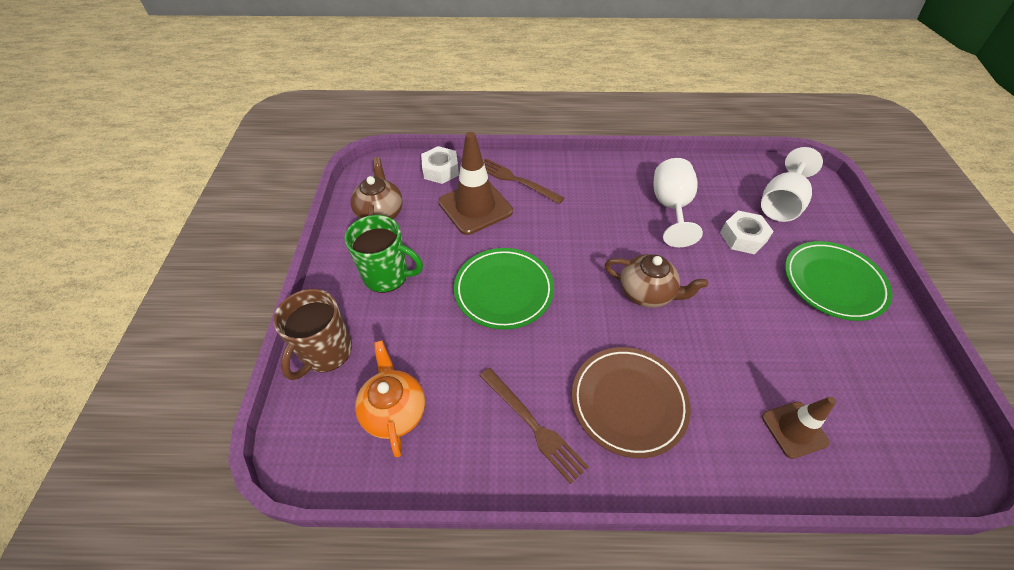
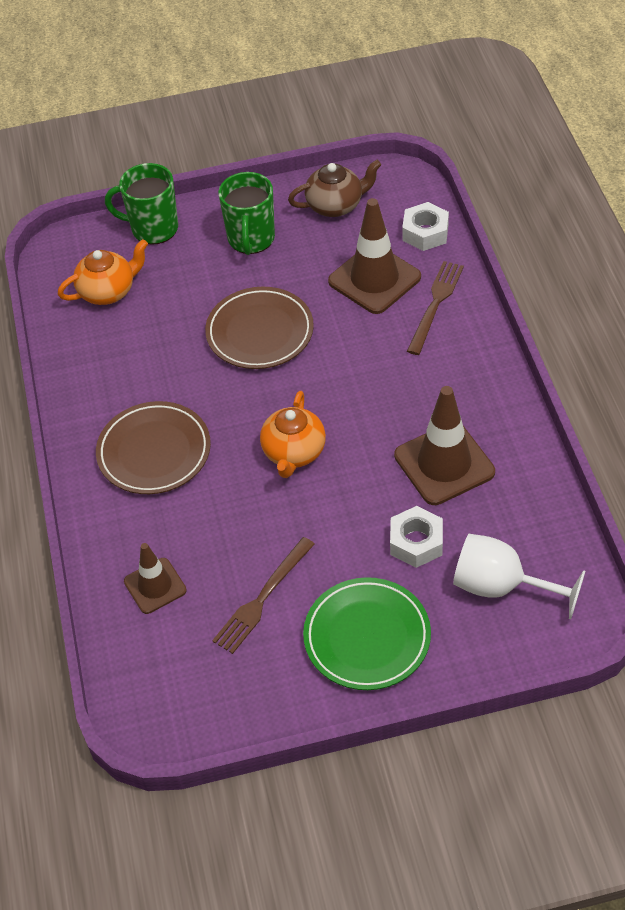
camera: 80 degrees right, 0 degrees up
brown mug [273,289,352,380] -> green mug [105,163,178,245]
green plate [454,248,554,330] -> brown plate [205,287,314,369]
brown fork [480,368,589,484] -> brown fork moved to [212,537,315,654]
brown teapot [605,254,708,308] -> orange teapot [260,391,326,478]
white goblet [654,158,703,247] -> brown traffic cone [394,386,495,505]

